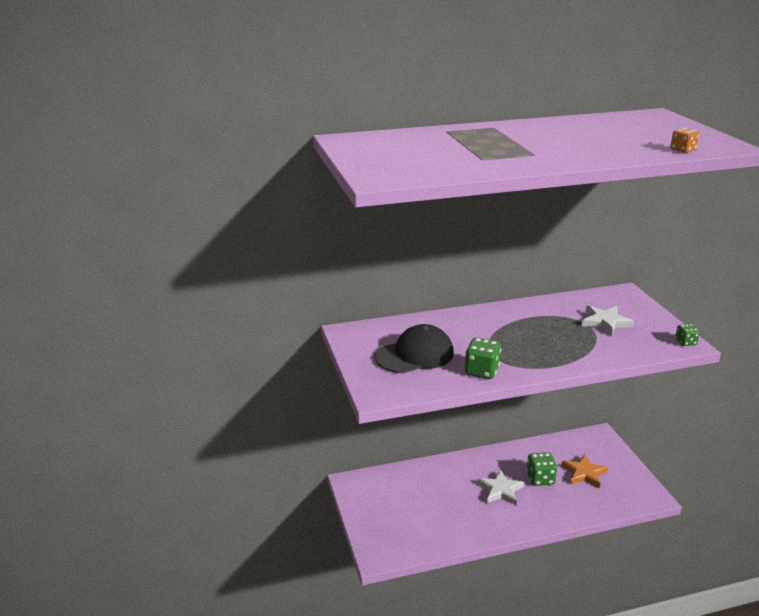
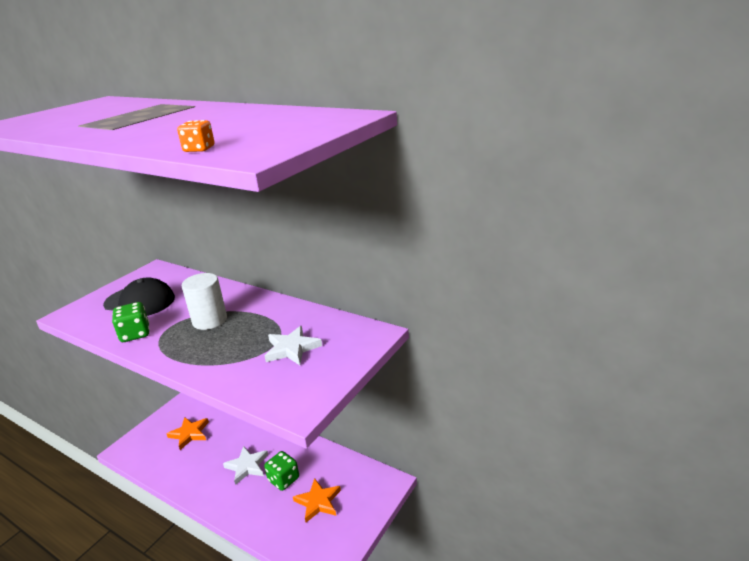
camera: 50 degrees right, 0 degrees up
green dice [675,324,700,346] -> none
none -> orange star [167,417,209,450]
none -> white cylinder [182,273,227,330]

